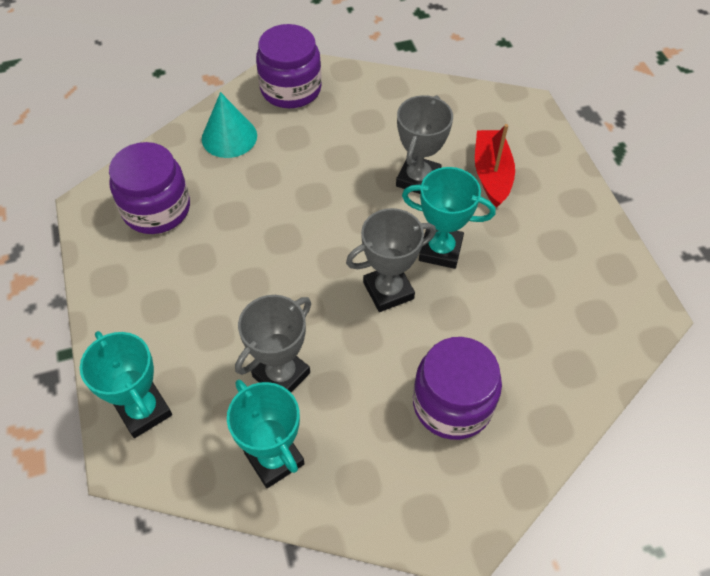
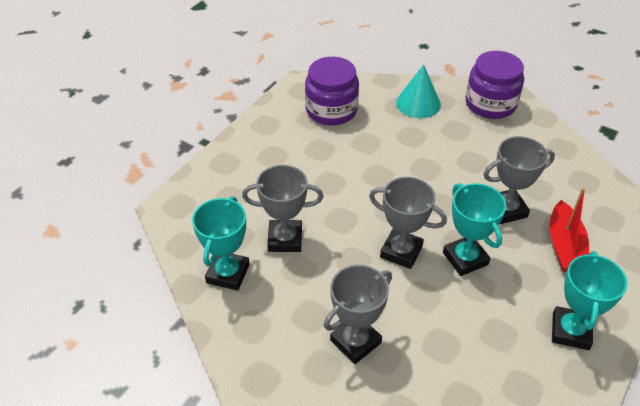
camera: 50 degrees right, 10 degrees down
turquoise trophy [80,331,172,438] -> turquoise trophy moved to [552,251,628,350]
purple jar [413,337,502,440] -> grey trophy [323,265,392,364]
red boat [475,124,515,207] -> red boat turned 135 degrees clockwise [549,188,589,272]

